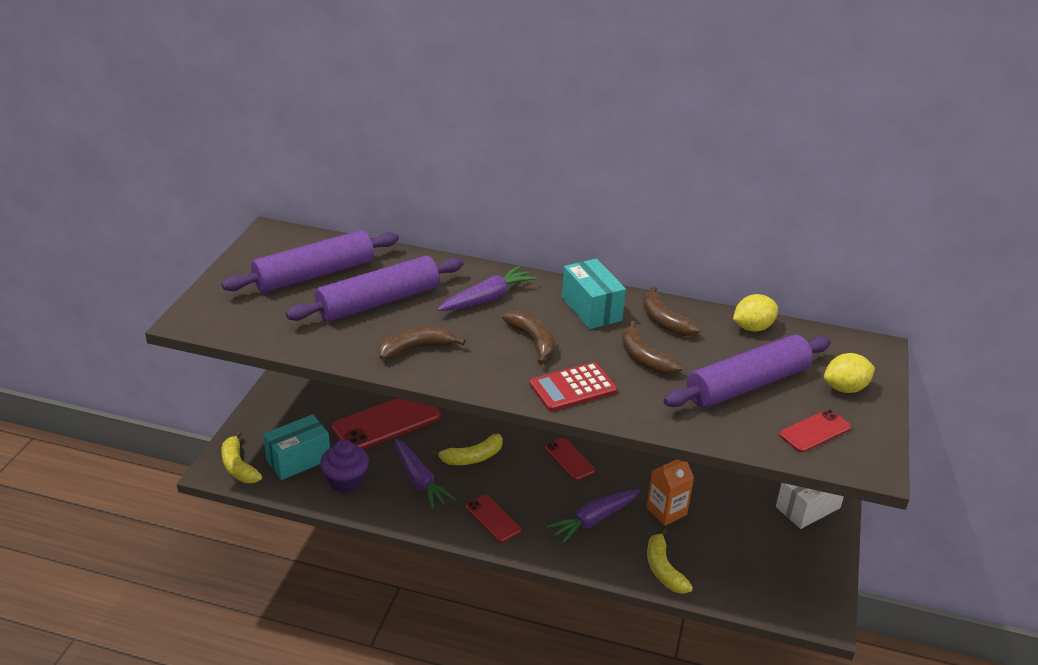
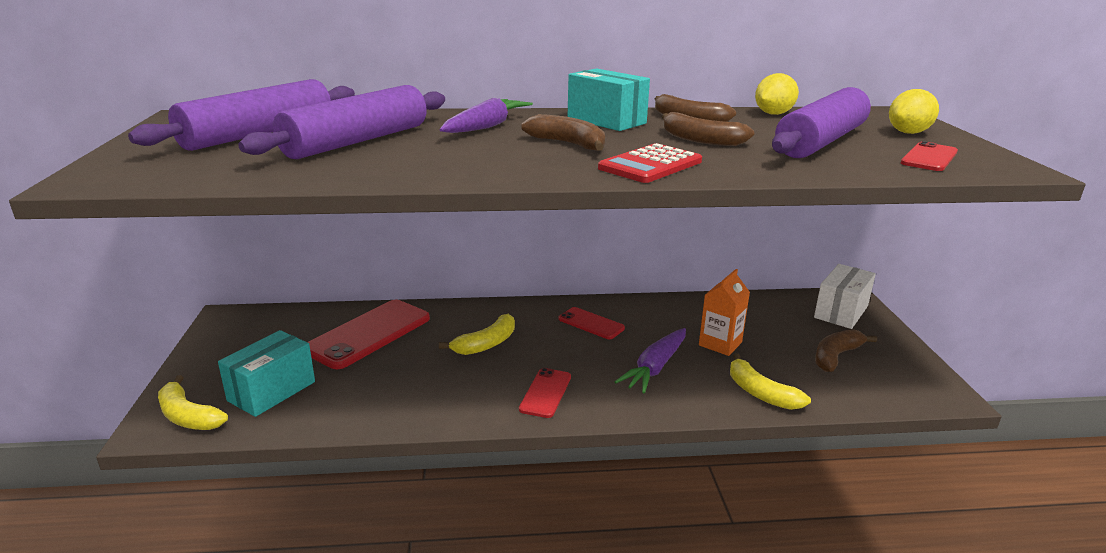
camera: 20 degrees left, 10 degrees down
purple cupcake [320,440,369,493] -> none
brown banana [378,327,466,360] -> brown banana moved to [815,329,877,372]
purple carrot [394,438,455,509] -> none
red phone [466,495,521,542] -> red phone turned 75 degrees clockwise [519,368,571,418]

